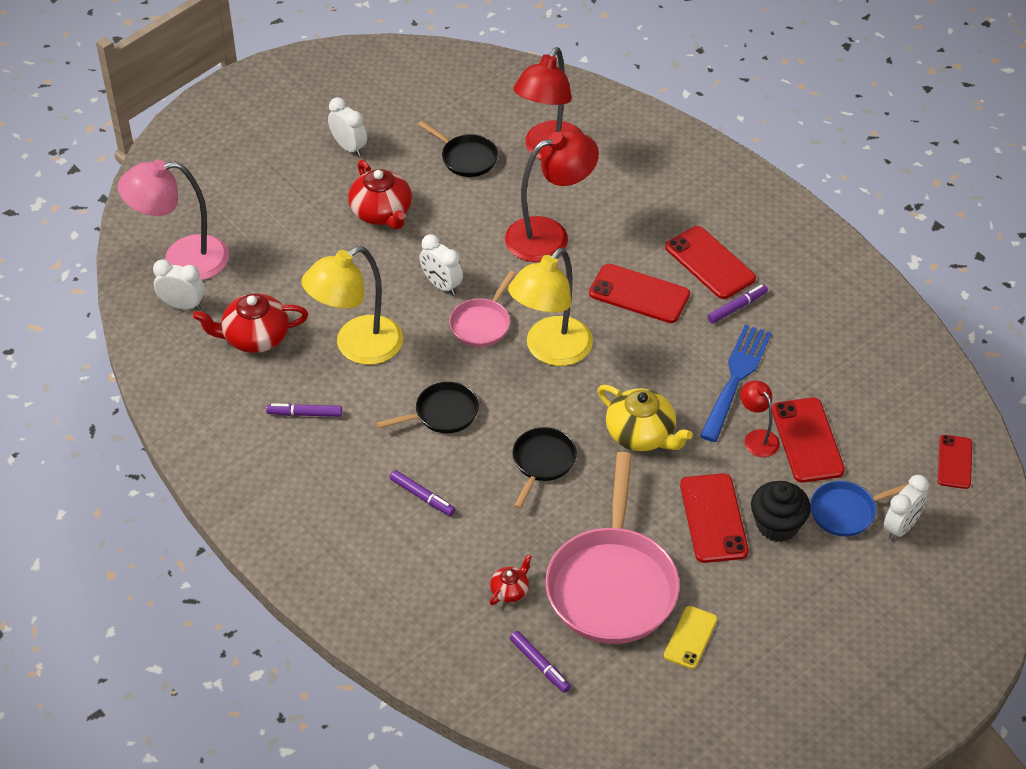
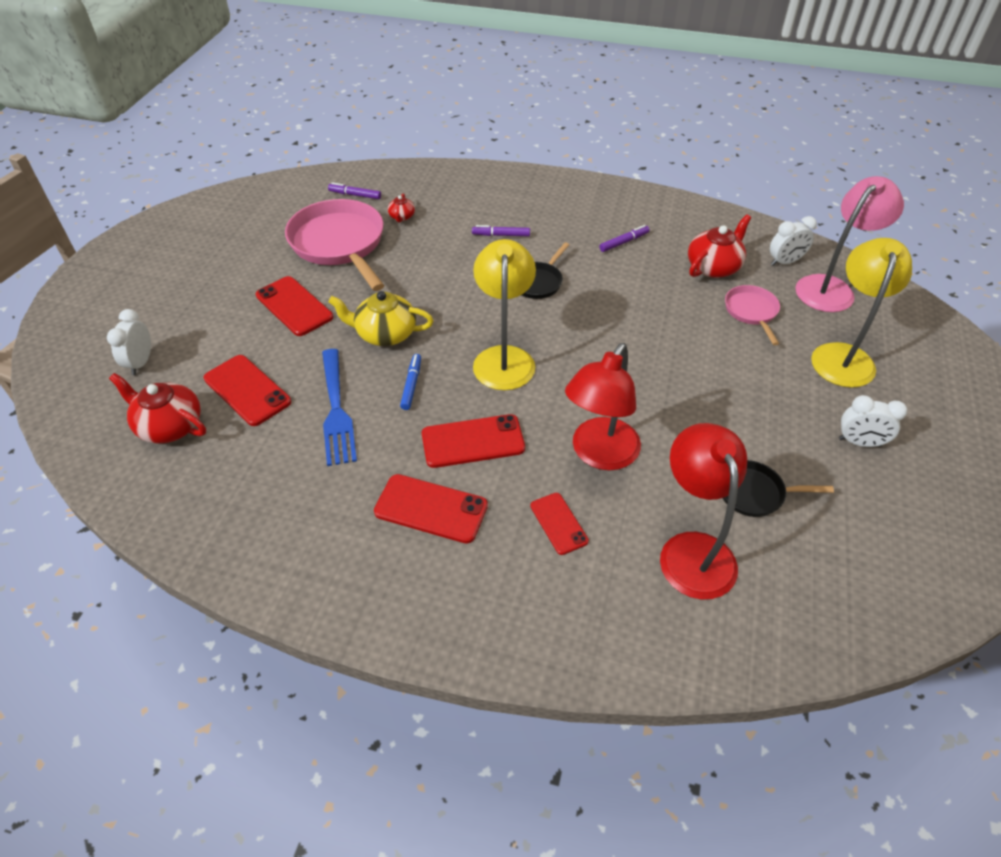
camera: 145 degrees right, 0 degrees up
yellow lamp [302,246,403,365] -> yellow lamp moved to [811,238,912,387]
red teapot [348,160,412,230] -> red teapot moved to [109,373,206,444]
white clock [419,234,463,295] -> none
pink pan [449,271,516,347] -> pink pan moved to [725,285,780,345]
black pan [512,427,577,509] -> none
yellow phone [664,606,718,669] -> none
purple marker [708,284,768,324] -> none
red lamp [740,380,780,457] -> none
black cupcake [751,481,811,542] -> none
blue pan [810,481,910,537] -> none
red phone [938,435,972,489] -> red phone moved to [530,493,589,555]
none -> blue marker [400,354,421,410]

